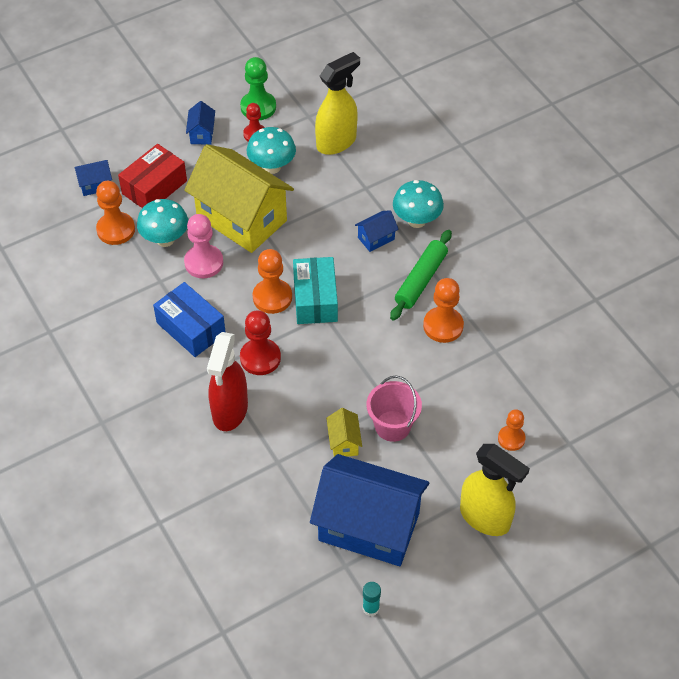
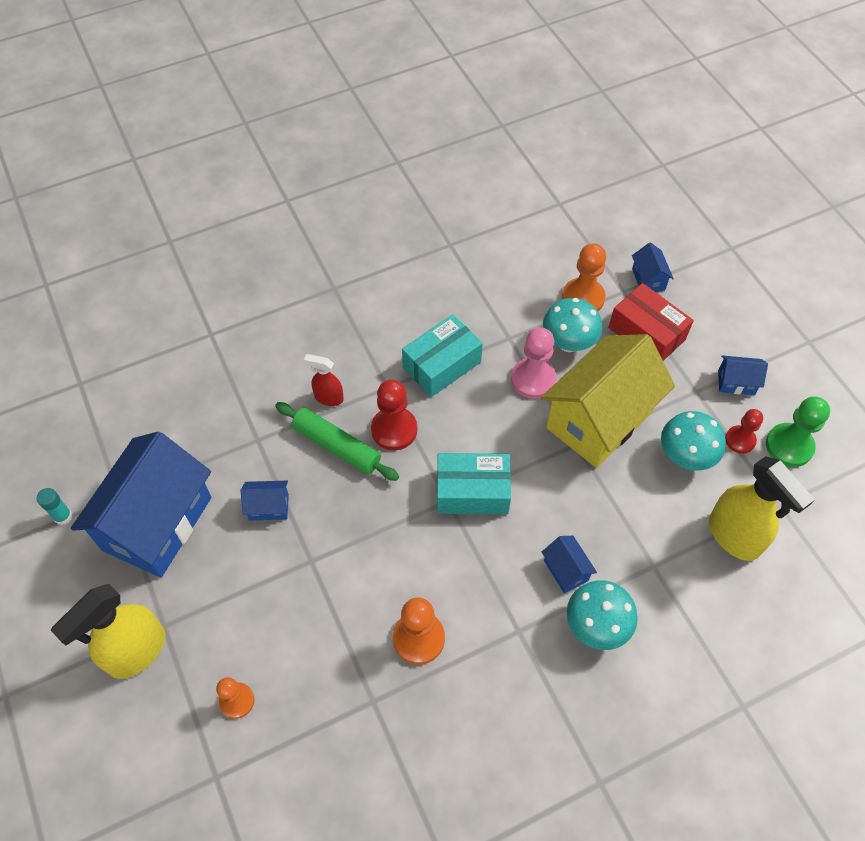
camera: 95 degrees right, 5 degrees up
blue box [153,282,225,357] -> turquoise box [402,314,483,397]
red spray bottle [207,332,248,431] -> red spray bottle [304,354,344,406], size x0.53
orange pawn [252,249,292,314] -> none
yellow house [326,408,362,457] -> blue house [241,481,289,520]
pink bucket [367,376,422,442] -> none
green rolling pin [390,230,452,320] -> green rolling pin moved to [275,402,399,481]

